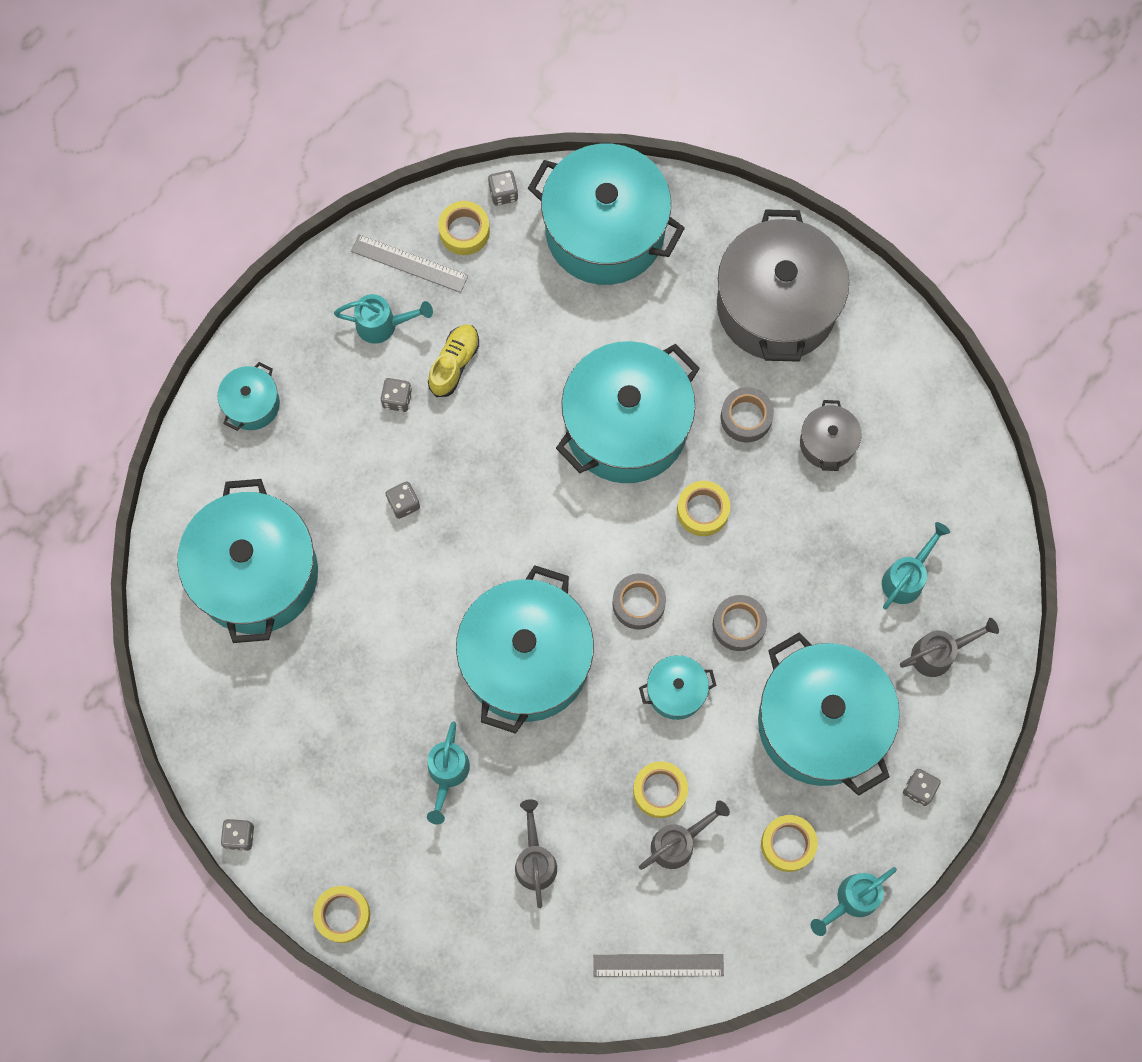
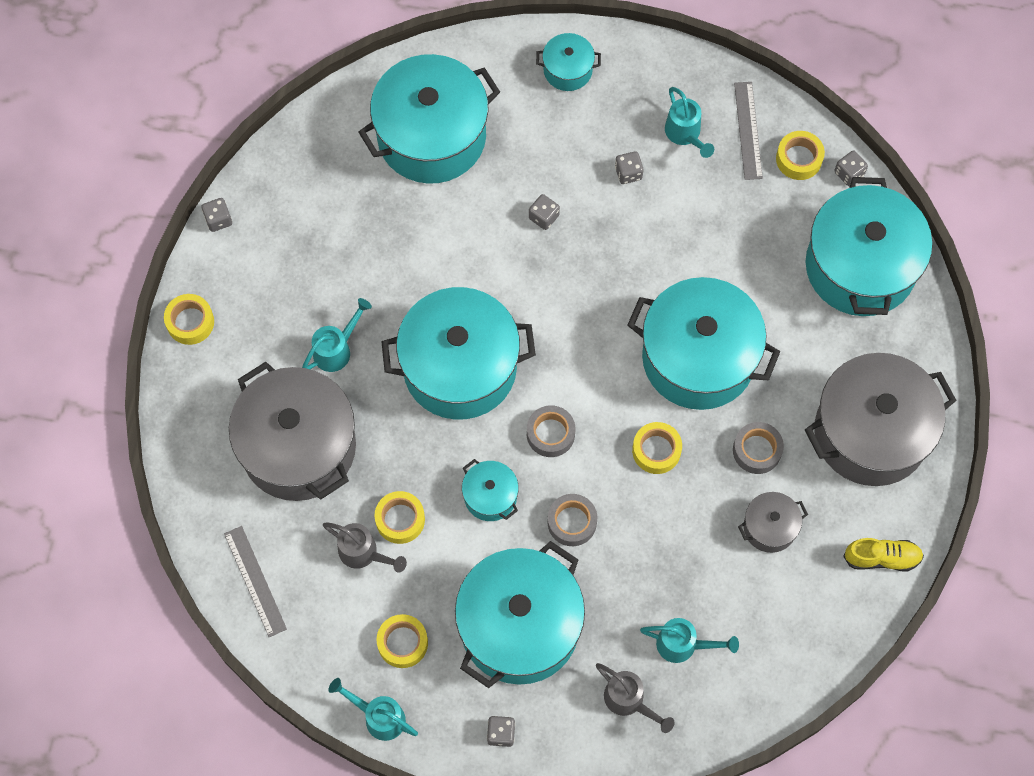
camera: 65 degrees right, 5 degrees down
turquoise watering can [427,721,470,825] -> turquoise watering can turned 150 degrees clockwise [302,298,372,372]
yellow shoe [428,324,479,397] -> yellow shoe moved to [843,538,924,571]
grey watering can [515,799,557,908] -> grey pot [229,362,356,501]

